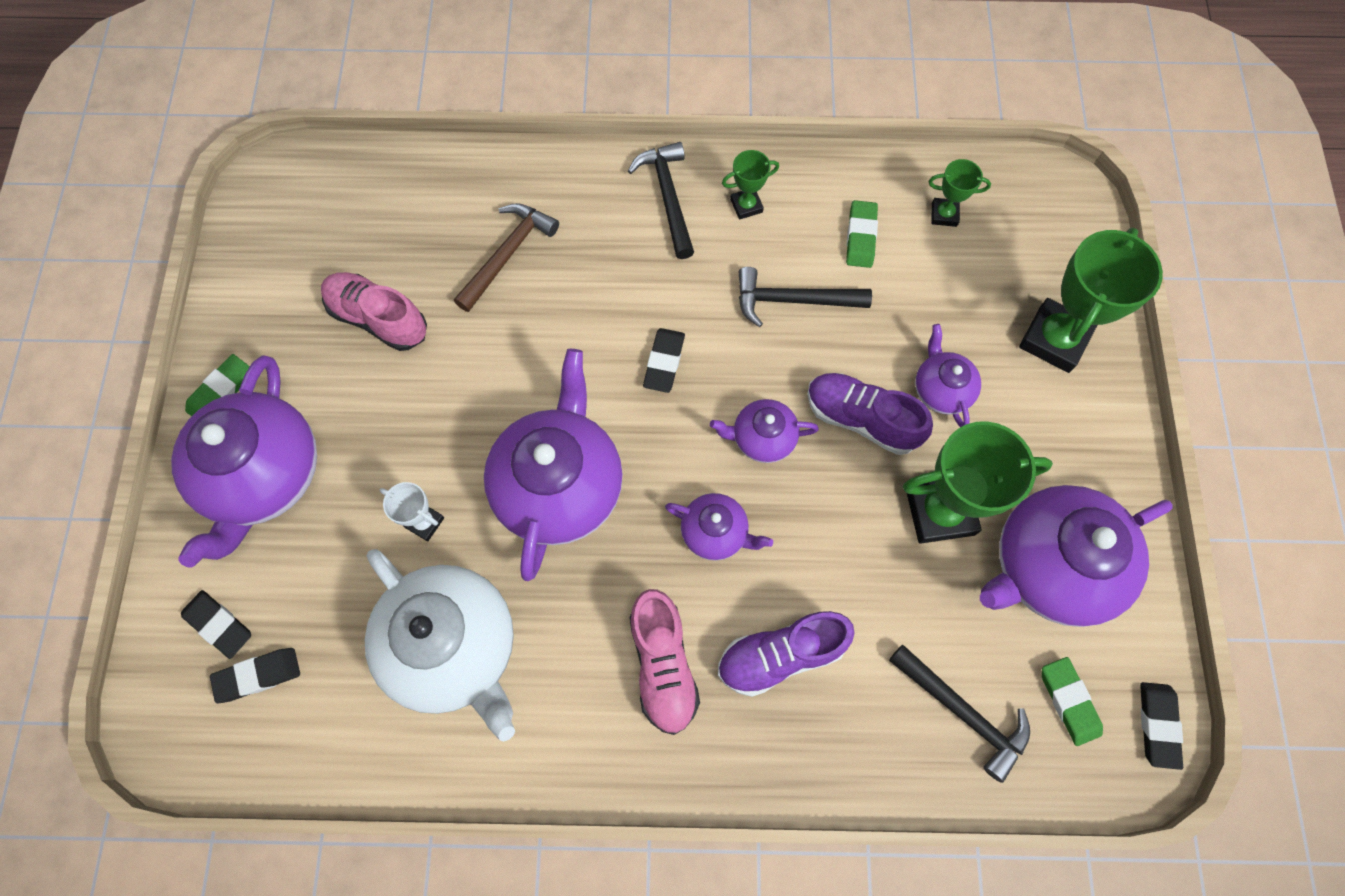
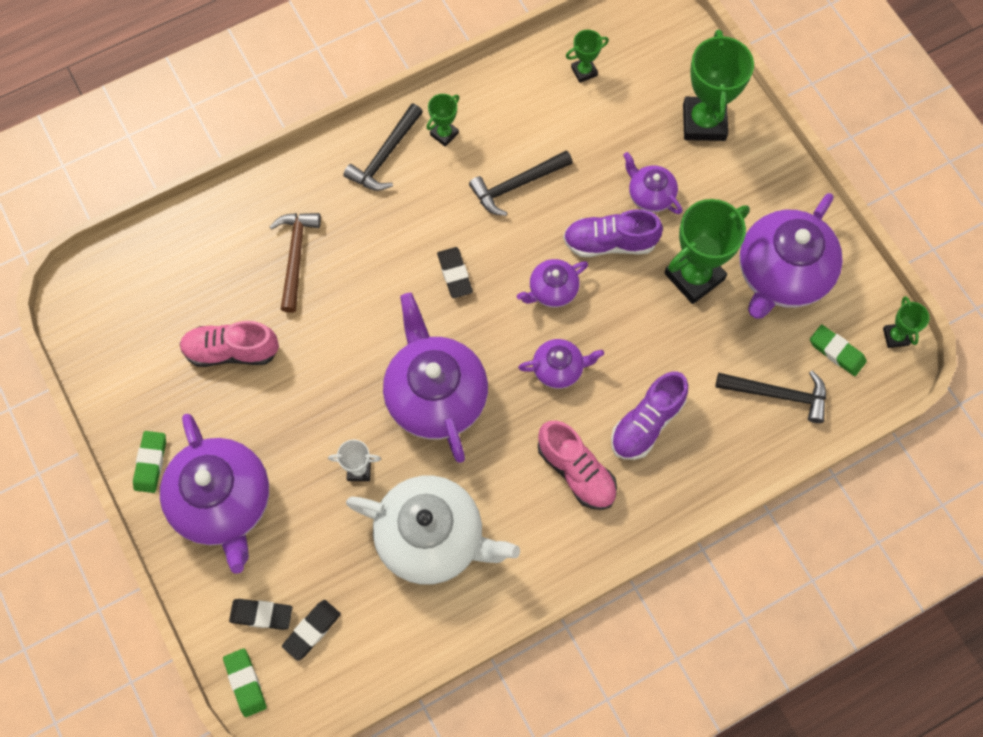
camera: 30 degrees left, 0 degrees up
black hammer [628,142,694,259] -> black hammer turned 105 degrees counterclockwise [343,104,423,191]
green eraser [846,200,878,268] -> green eraser moved to [223,648,267,717]
black eraser [1140,682,1183,770] -> green trophy [883,296,930,348]

